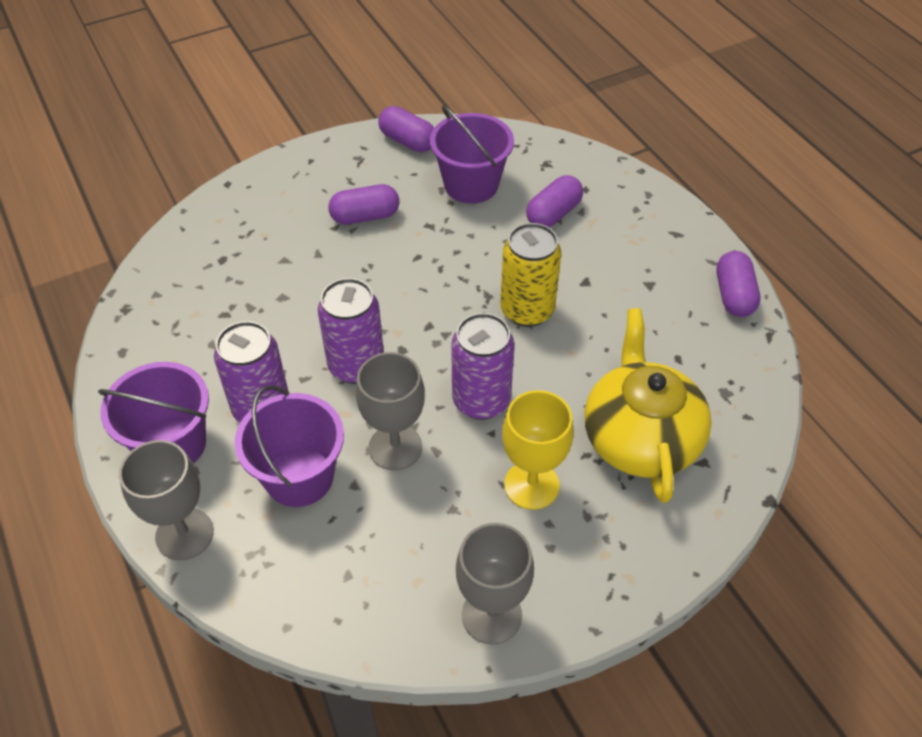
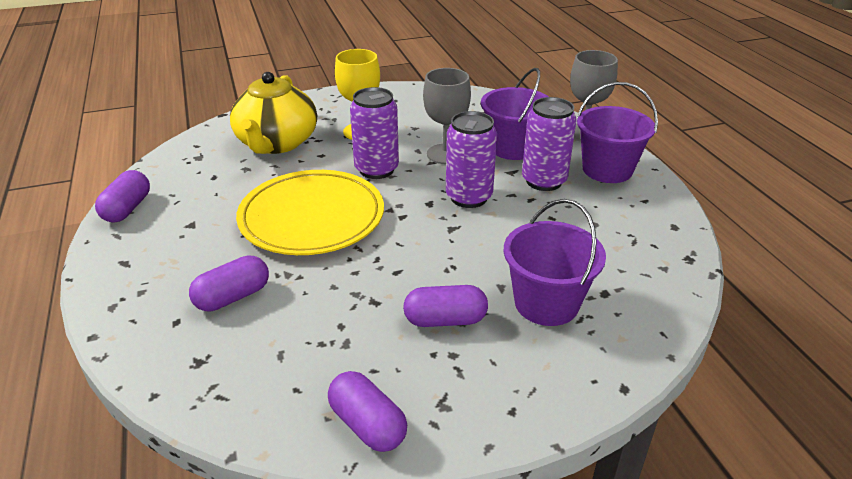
camera: 170 degrees left, 15 degrees down
purple bucket [430,106,514,204] -> purple bucket moved to [504,199,606,326]
grey goblet [456,523,534,644] -> none
yellow can [500,223,561,327] -> yellow plate [236,170,384,255]

